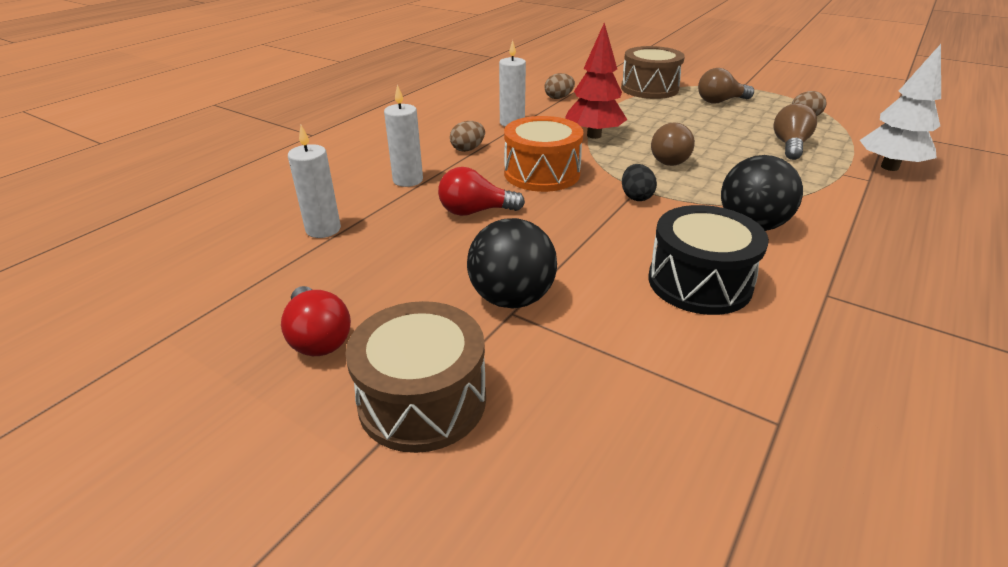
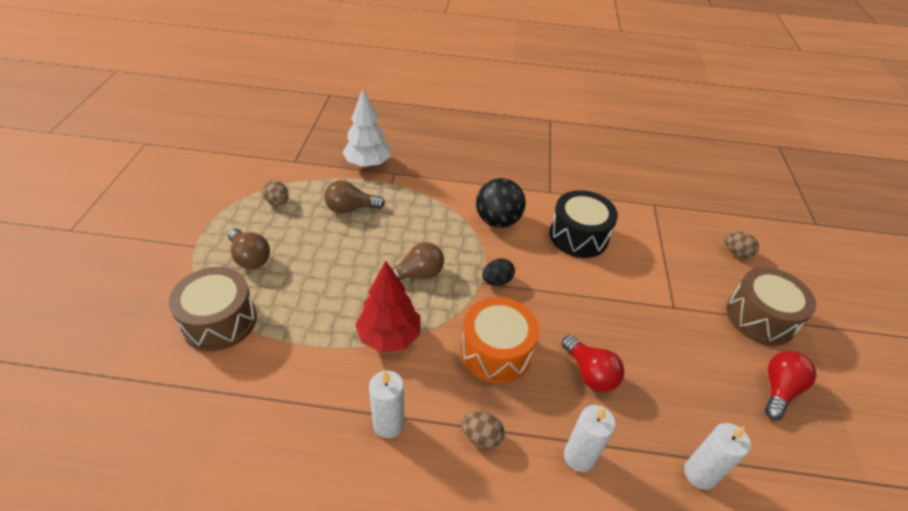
camera: 120 degrees left, 10 degrees up
black ball [467,218,557,308] -> none
brown egg [545,73,575,99] -> brown egg moved to [725,232,759,258]

